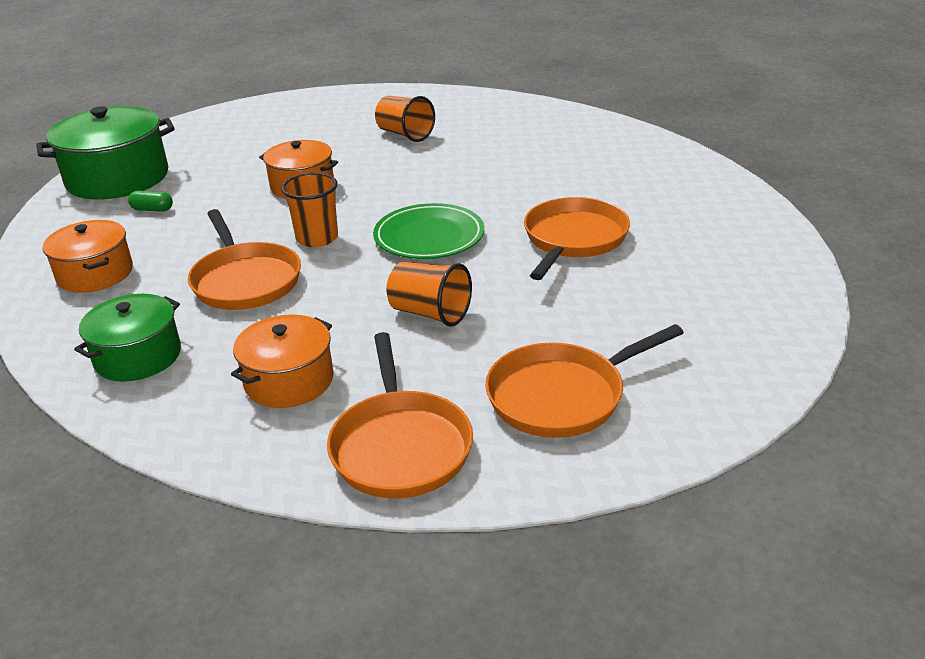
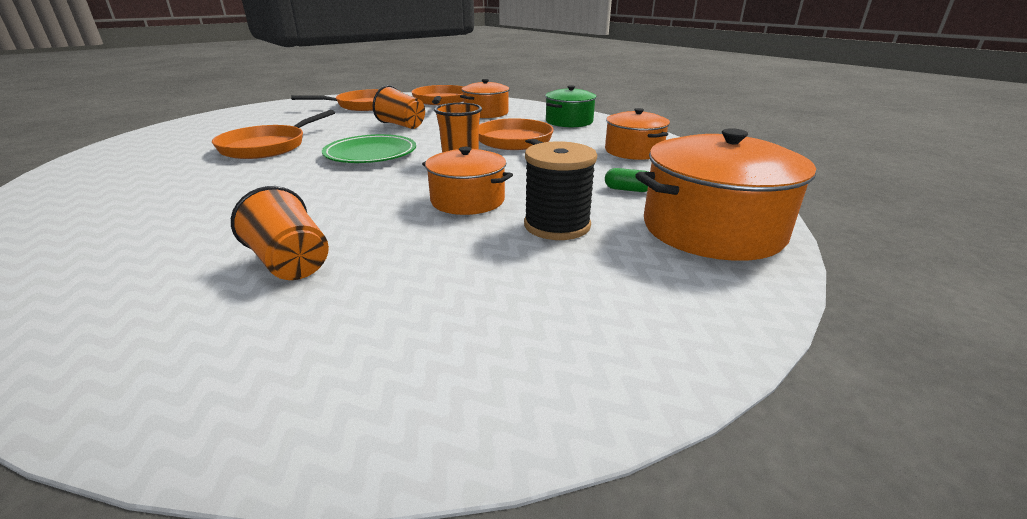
camera: 175 degrees left, 5 degrees down
green pot [36,106,175,199] -> orange pot [635,128,816,261]
none -> black spool [524,141,597,240]

